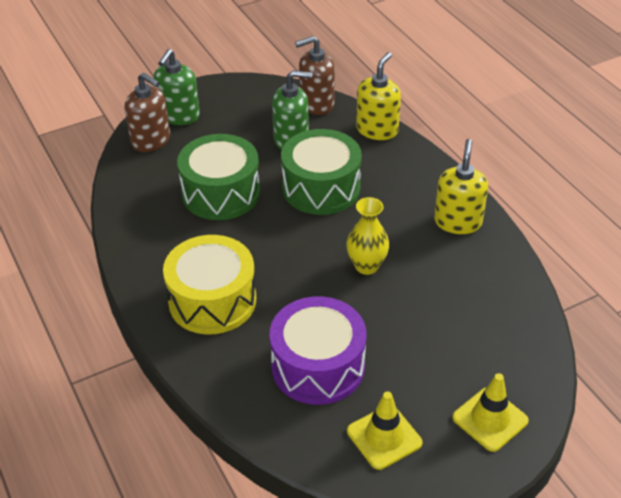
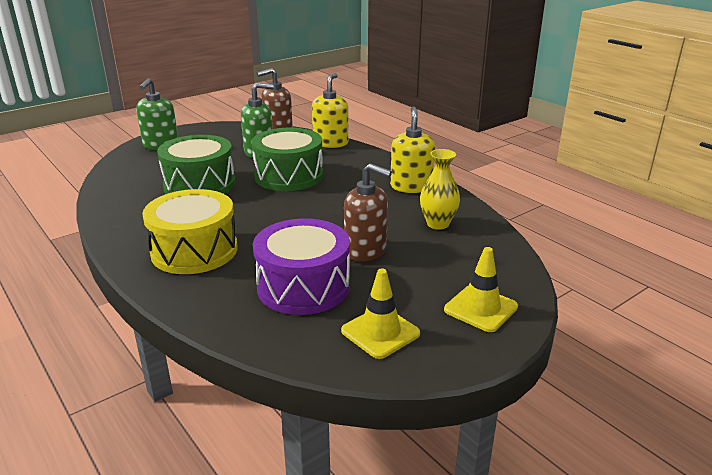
camera: 10 degrees left, 15 degrees down
brown soap dispenser [125,72,170,152] -> brown soap dispenser moved to [344,163,392,262]
yellow vase [346,197,389,275] -> yellow vase moved to [420,149,460,230]

